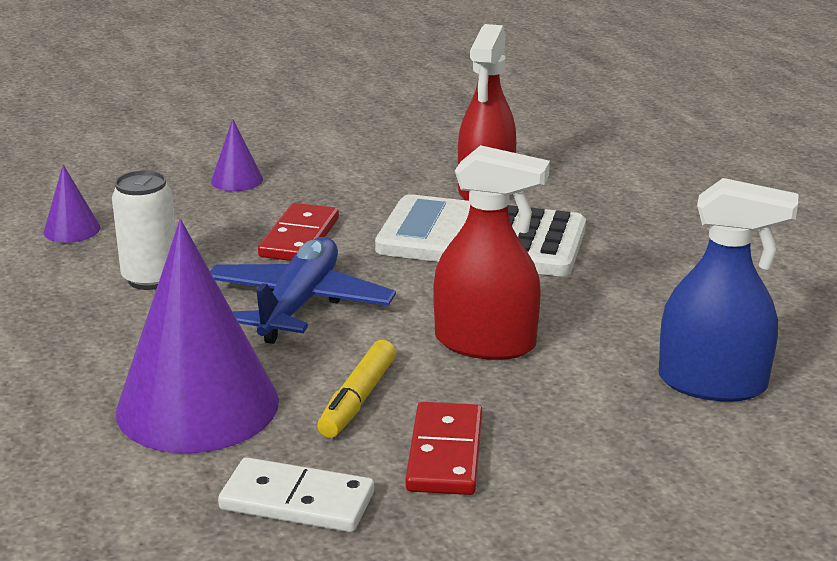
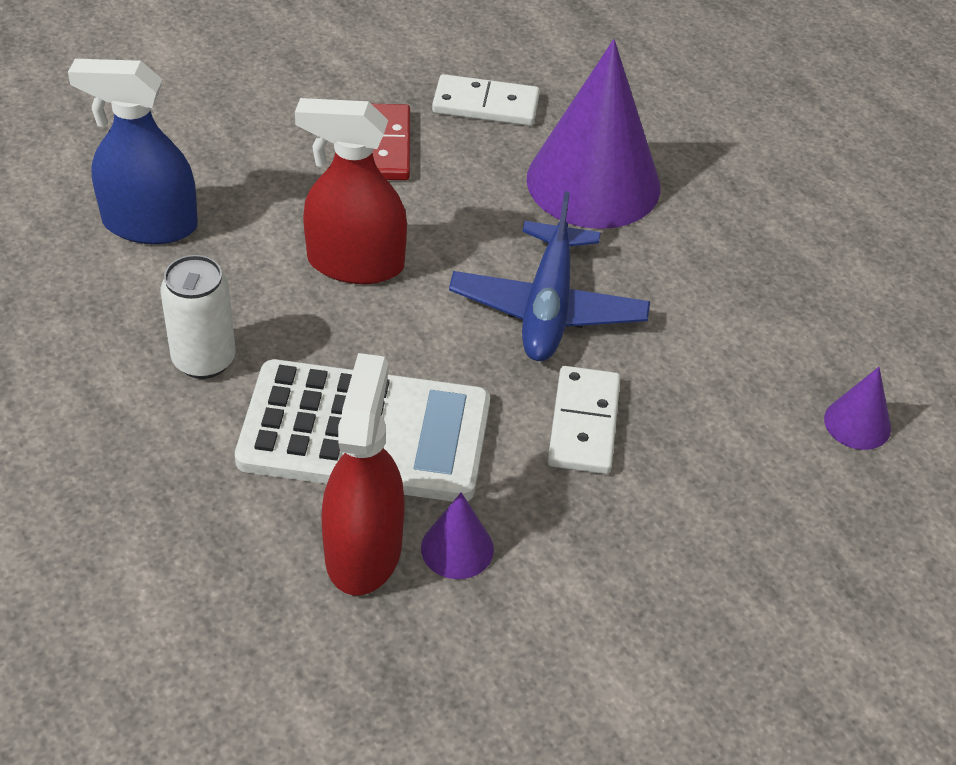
camera: 170 degrees right, 20 degrees up
white can [112,170,176,290] -> white can moved to [161,255,236,379]
purple cone [211,119,263,191] -> purple cone moved to [421,492,494,579]
red domino [258,203,339,261] -> white domino [548,366,620,474]
yellow marker [317,340,396,438] -> none

